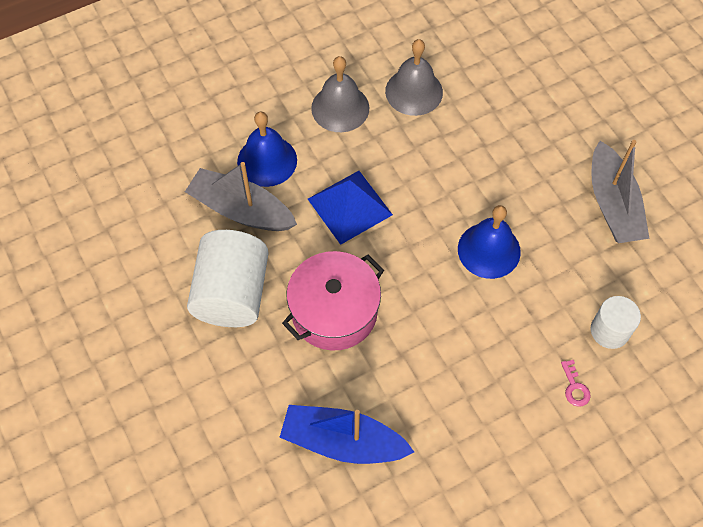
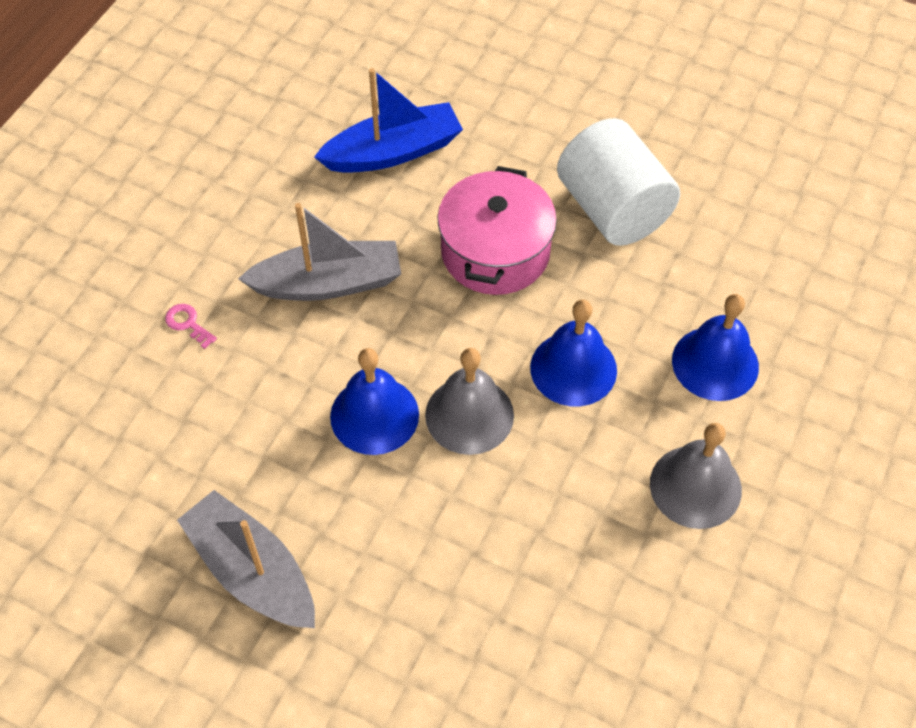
camera: 145 degrees right, 5 degrees down
grey boat [185,162,297,231] -> grey boat moved to [238,203,401,301]
blue pyramid [308,171,393,245] -> blue bell [530,299,617,406]
grey bell [385,39,443,116] -> grey bell moved to [425,348,514,455]
white cylinder [591,296,641,349] -> none

